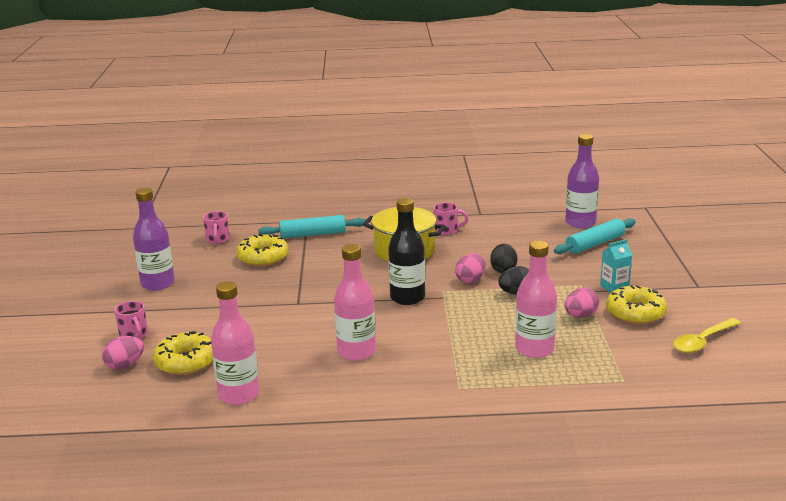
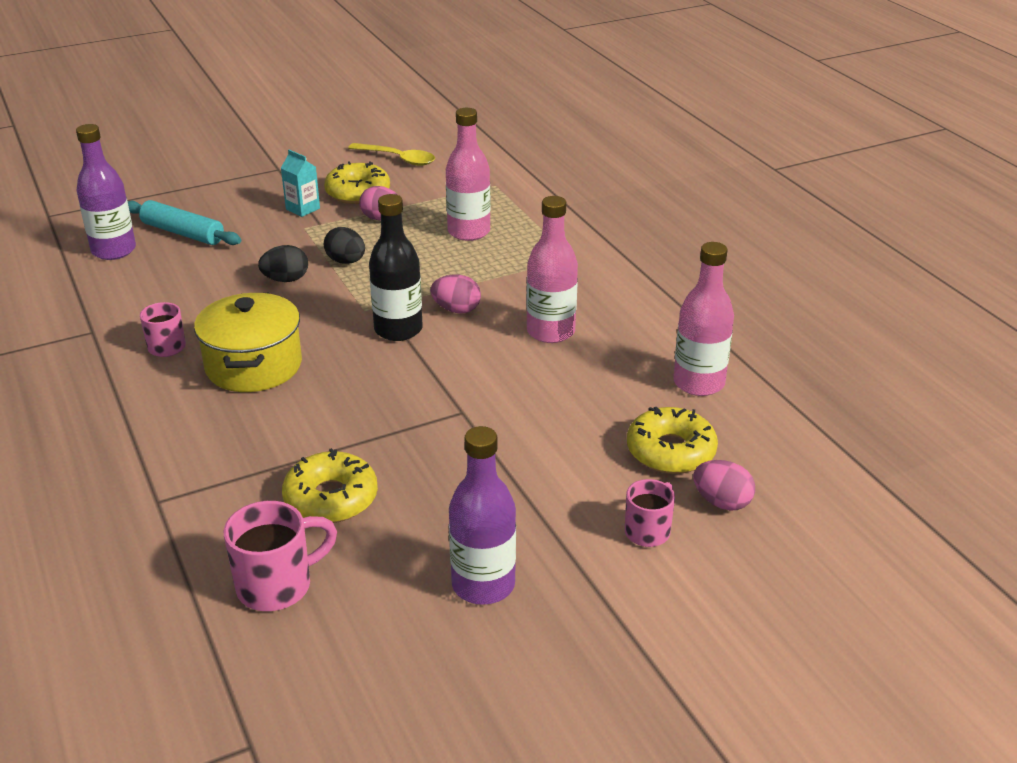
camera: 115 degrees left, 10 degrees up
pink mug [203,211,230,244] -> pink mug [224,501,337,611], size x1.53
turquoise rolling pin [258,215,366,238] -> none
pink egg [455,254,486,283] -> pink egg moved to [430,274,481,313]

